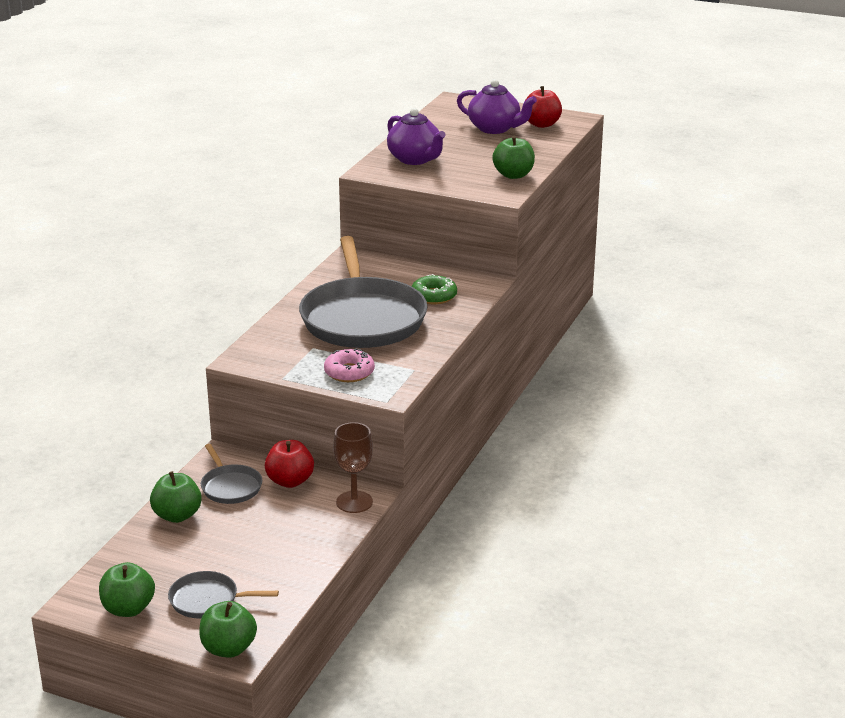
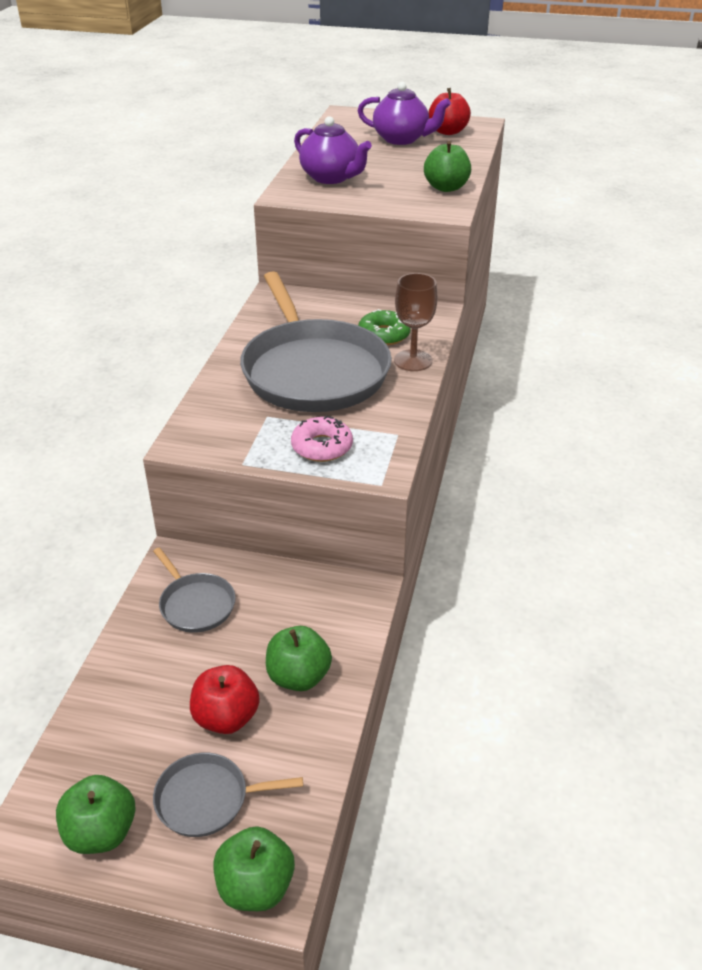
camera: 10 degrees left, 10 degrees up
green apple [150,471,202,523] -> green apple moved to [266,626,332,691]
red apple [265,440,314,488] -> red apple moved to [190,665,260,734]
brown goblet [333,422,373,513] -> brown goblet moved to [394,273,438,371]

